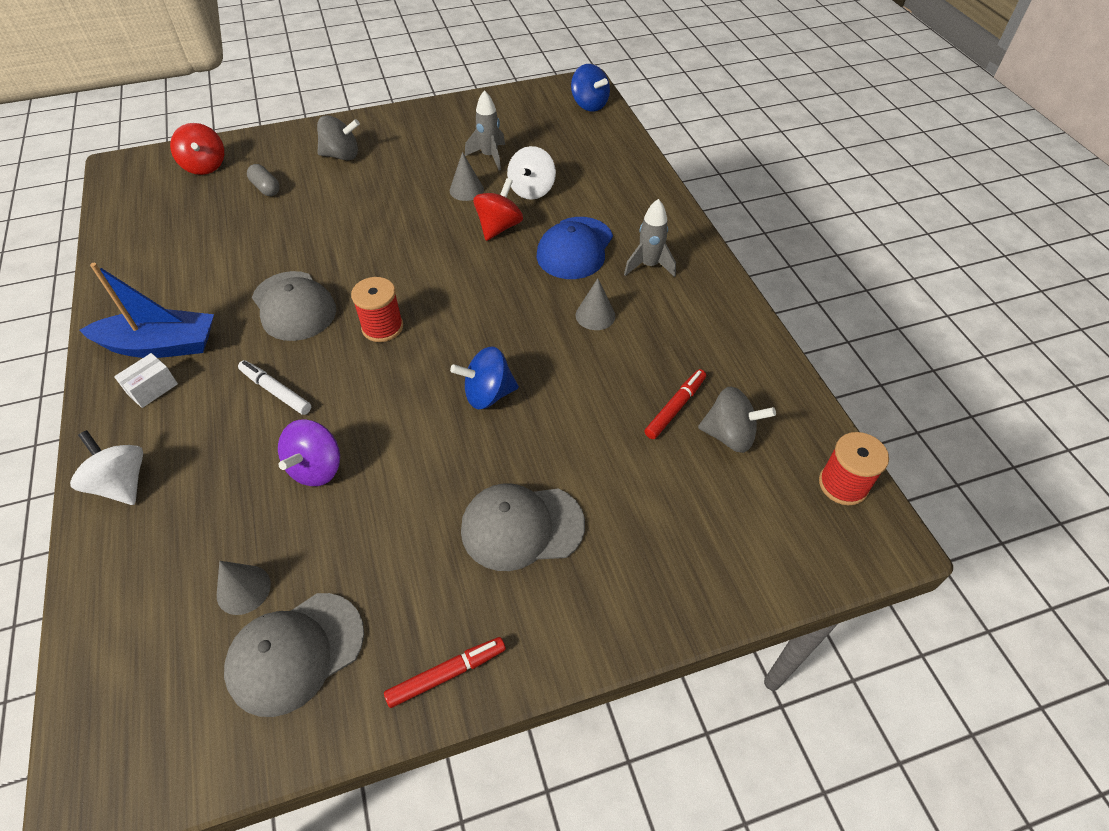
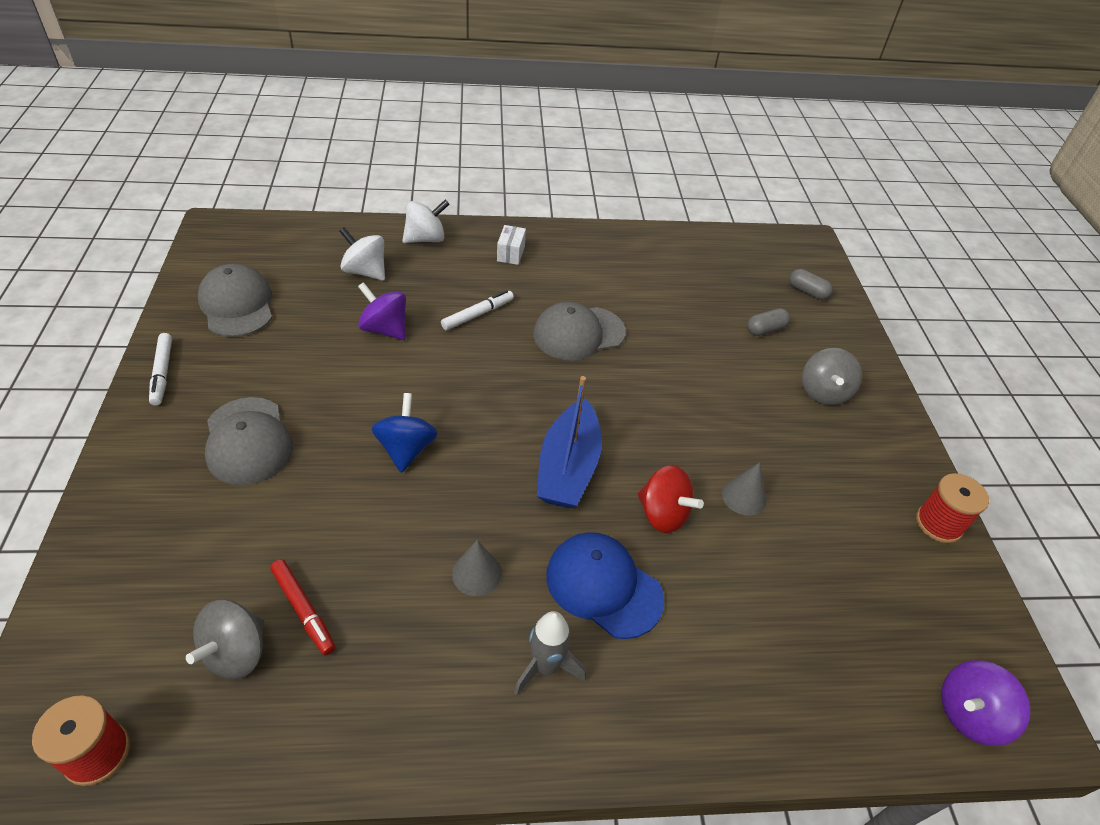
camera: 100 degrees right, 5 degrees down
blue boat [79,263,214,358] -> blue boat moved to [537,376,602,508]
white box [114,353,178,408] -> white box turned 45 degrees clockwise [497,225,526,265]
red spinning top [170,123,224,175] -> grey capsule [789,269,833,300]
grey cone [217,561,271,615] -> none
red spool [351,277,403,342] -> red spool moved to [916,473,989,543]
red marker [384,637,506,708] -> white marker [149,333,172,406]
grey cap [461,483,585,571] -> grey cap turned 150 degrees clockwise [205,397,293,485]
grey rocket [465,90,505,170] -> none
white spinning top [507,146,556,200] -> white spinning top moved to [339,227,385,281]
blue spinning top [571,64,610,112] -> purple spinning top [941,660,1031,746]

